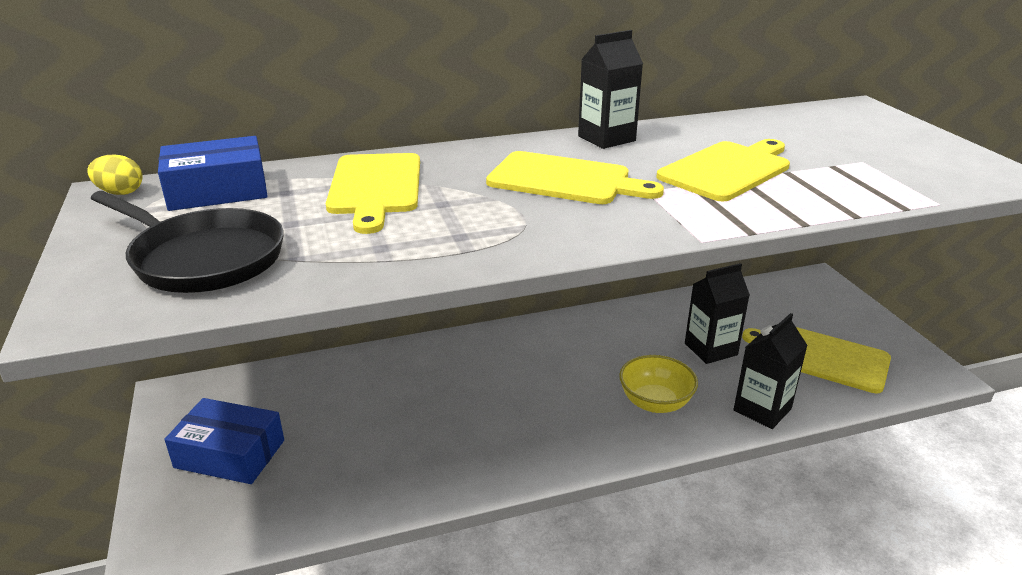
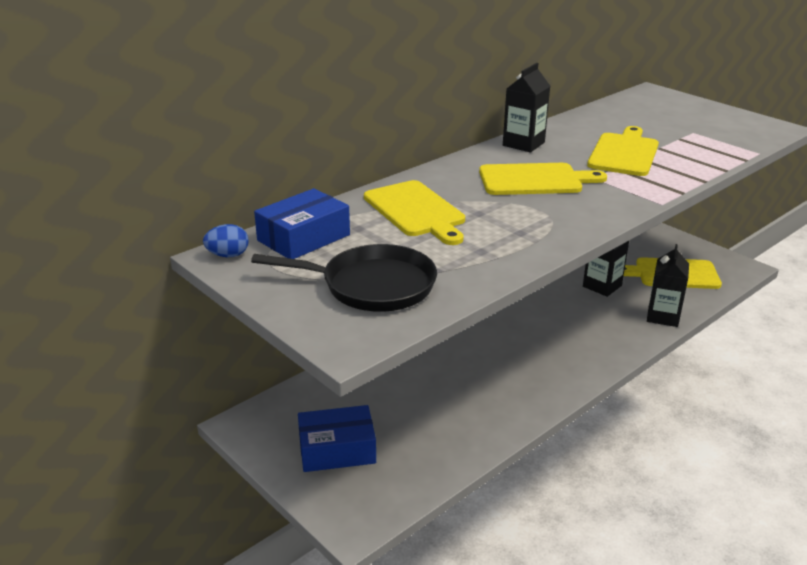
camera: 25 degrees left, 0 degrees up
yellow egg [87,155,142,195] -> blue egg [203,224,249,257]
yellow bowl [619,355,698,413] -> none

